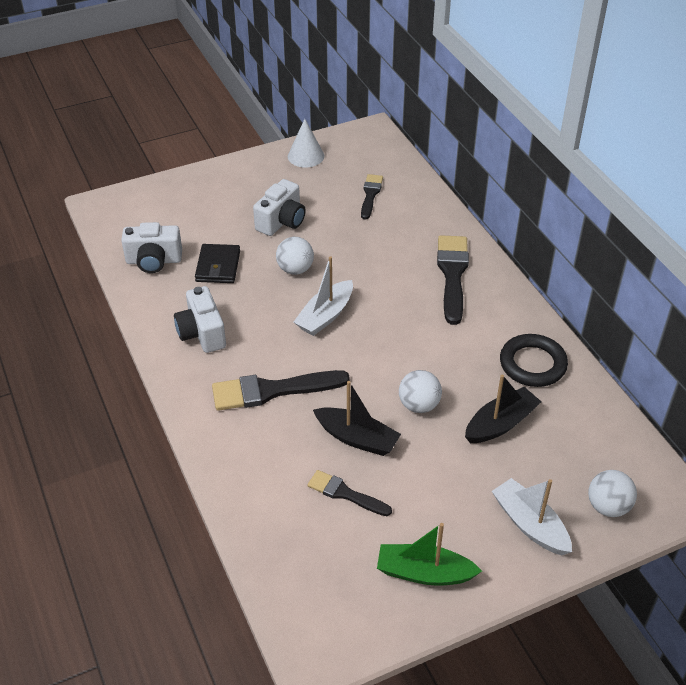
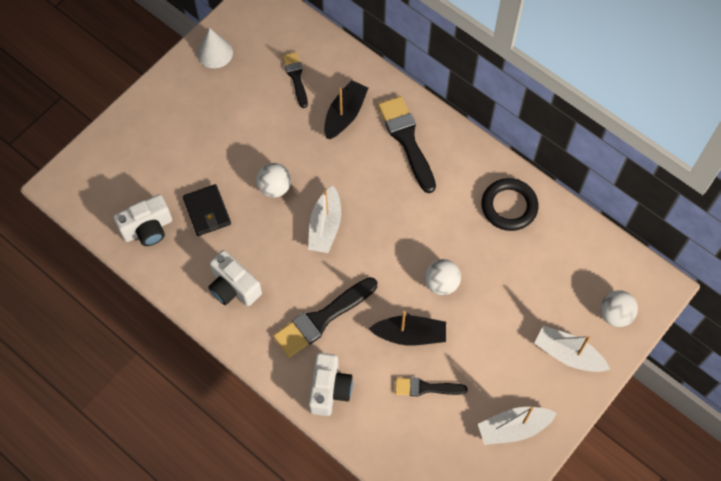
camera: 25 degrees left, 20 degrees up
white camera [253,179,306,236] -> white camera moved to [308,353,353,416]
green boat [377,523,482,586] -> white boat [478,407,557,445]
black boat [465,374,541,443] -> black boat moved to [324,80,368,139]

